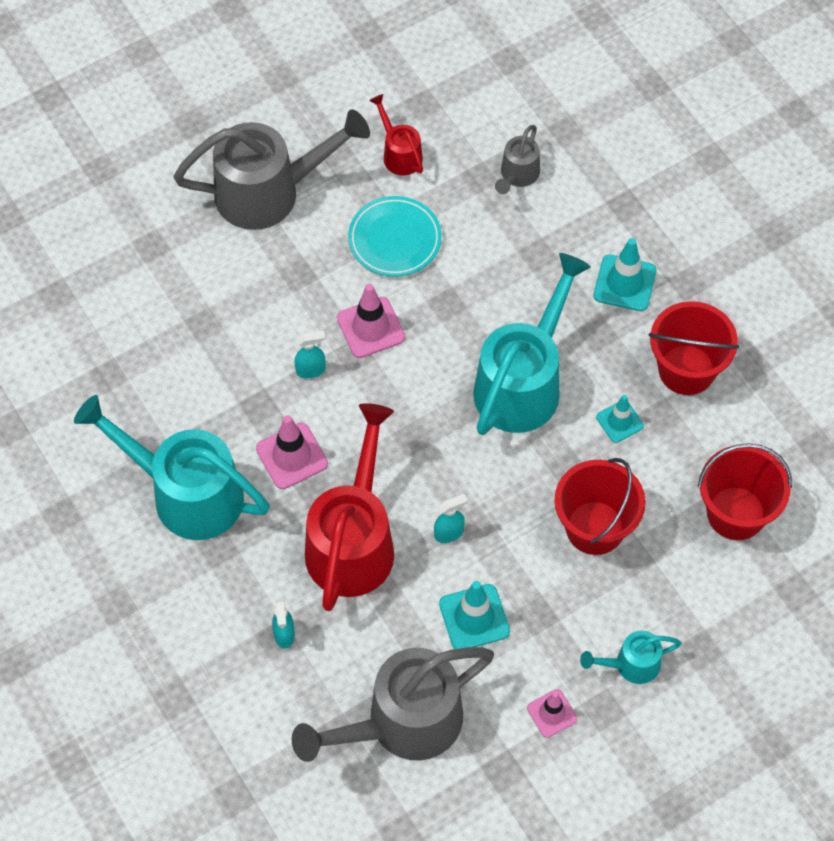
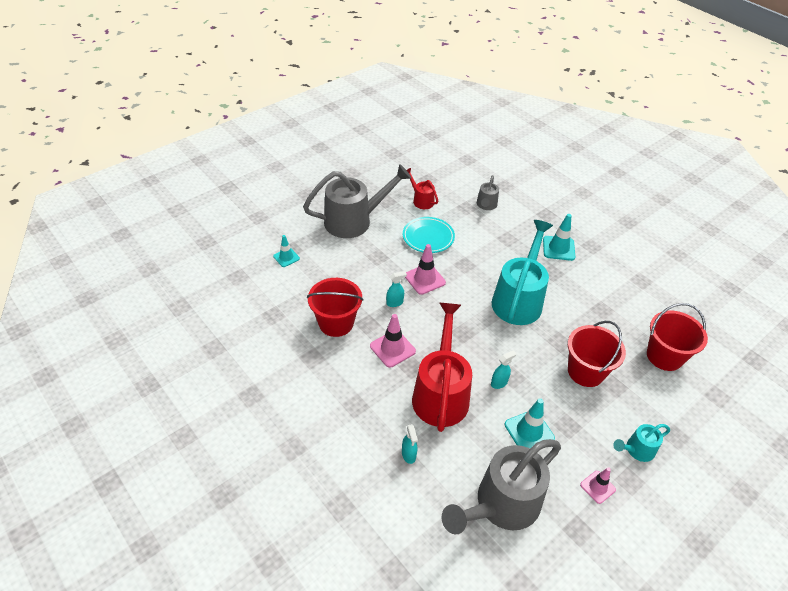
camera: 10 degrees left, 15 degrees down
turquoise watering can [74,395,270,540] -> none
turquoise traffic cone [596,395,644,443] -> turquoise traffic cone moved to [273,235,300,267]
red bucket [649,301,739,395] -> red bucket moved to [307,278,363,337]

